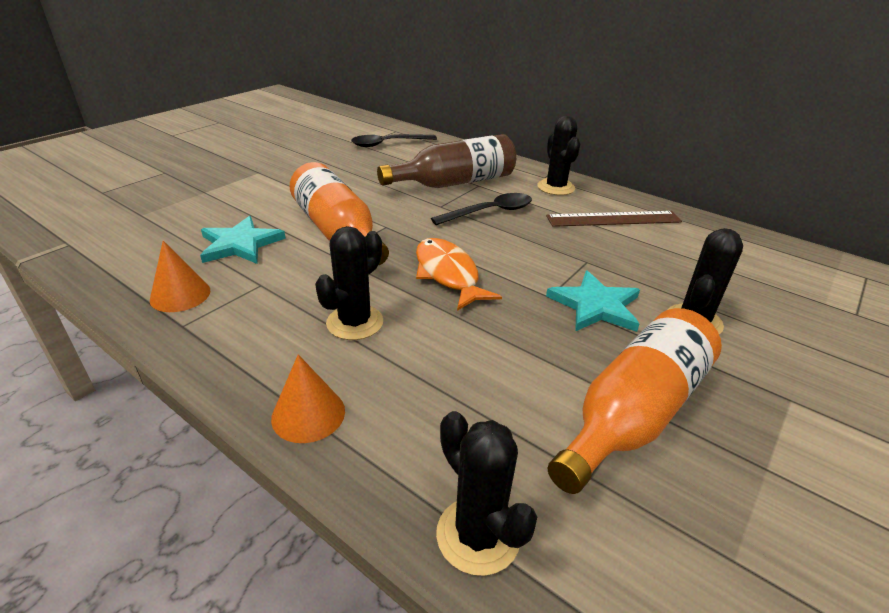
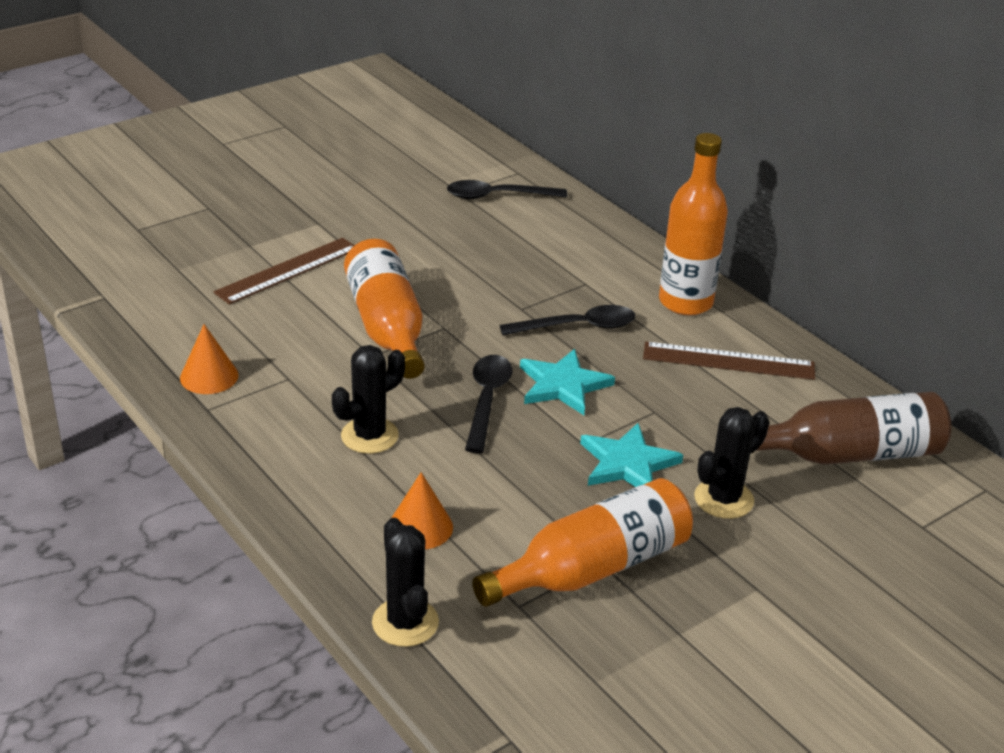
camera: 15 degrees right, 0 degrees up
turquoise star [200,216,286,264] -> turquoise star moved to [520,349,615,415]
orange cone [271,354,345,443] -> orange cone moved to [392,472,453,549]
brown bottle [377,134,516,188] -> brown bottle moved to [753,392,951,465]
orange fish [416,238,502,311] -> black spoon [465,355,513,453]
black cactus [537,116,580,195] -> orange bottle [659,133,728,315]
none -> brown ruler [213,238,355,305]

